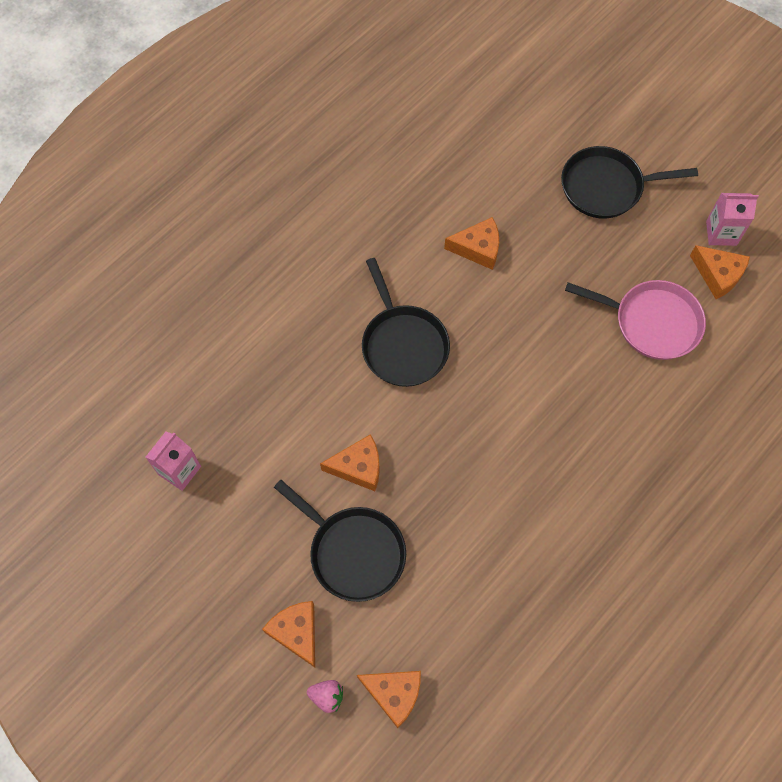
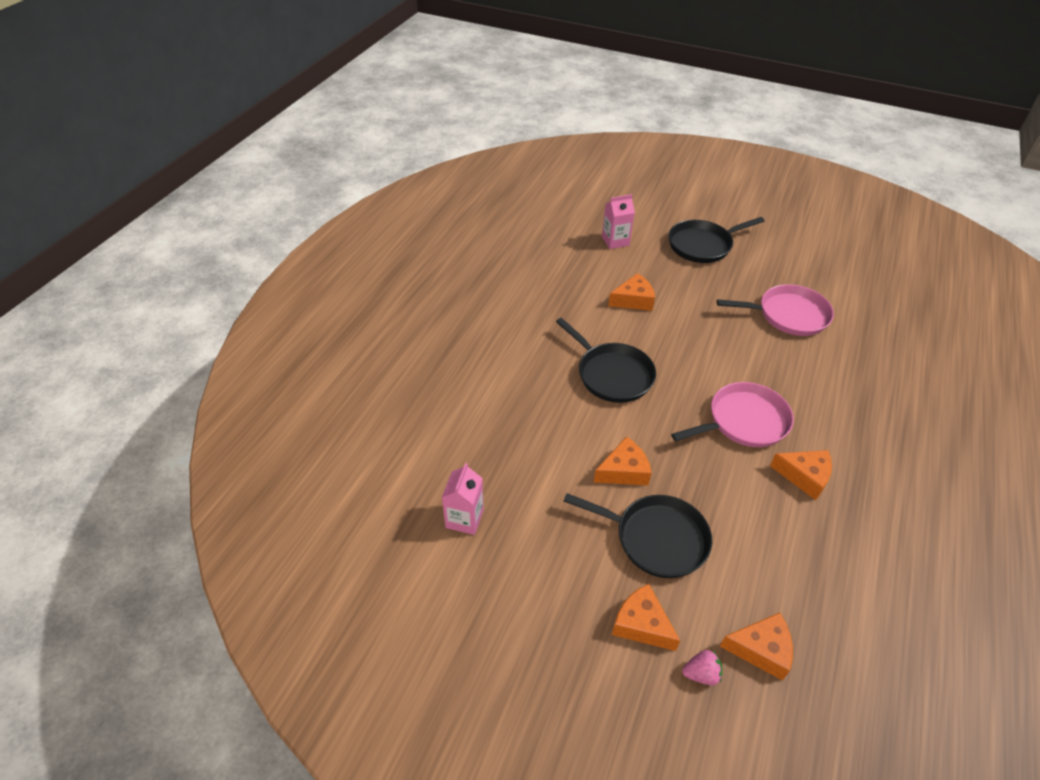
camera: 20 degrees left, 20 degrees down
orange cheese [690,245,750,299] -> orange cheese moved to [770,450,832,500]
pink carton [706,193,759,246] -> pink carton moved to [602,194,635,249]
none -> pink pan [671,382,794,447]

